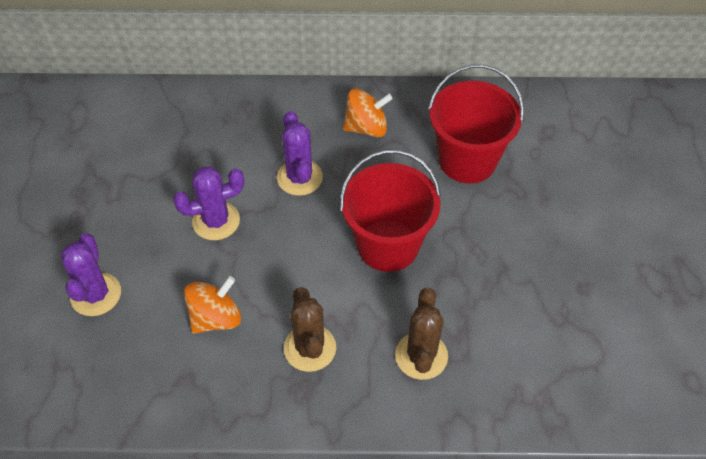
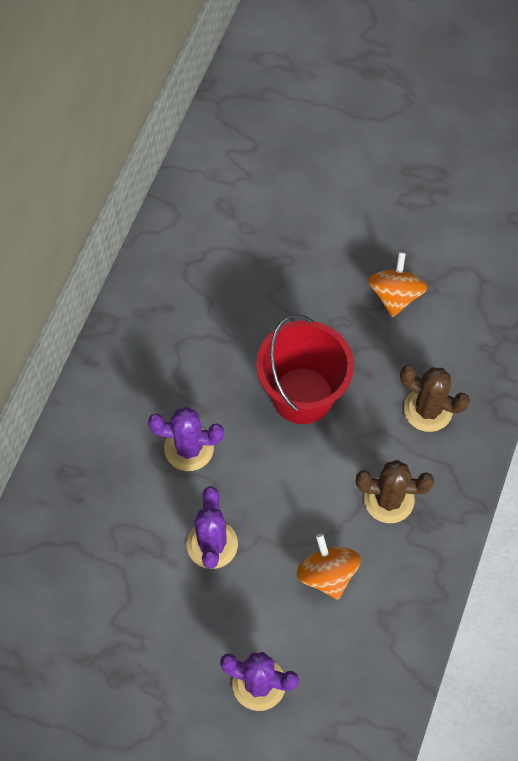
camera: 70 degrees left, 10 degrees up
orange spinning top [343,89,393,137] -> orange spinning top moved to [368,252,428,317]
red bucket [428,64,524,183] -> none

